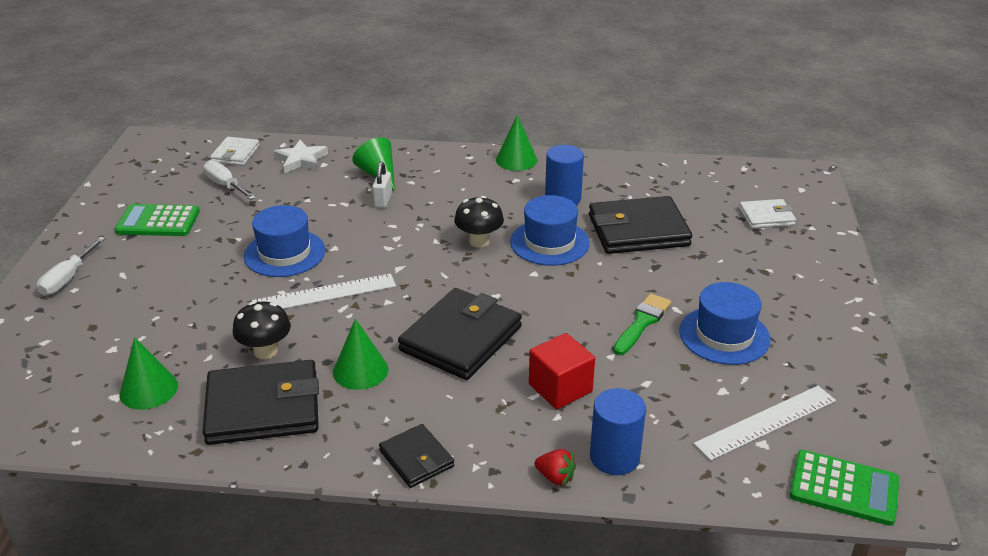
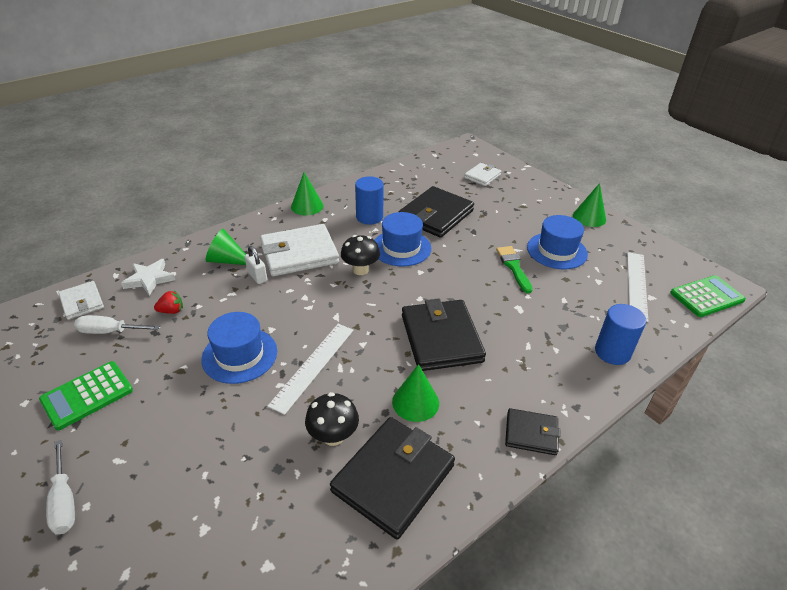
camera: 45 degrees left, 5 degrees up
green cone [119,337,178,410] -> green cone moved to [573,183,606,227]
red cube [529,333,595,409] -> none
red strawberry [535,449,576,486] -> red strawberry moved to [154,290,183,314]
none -> white wallet [260,224,339,276]

